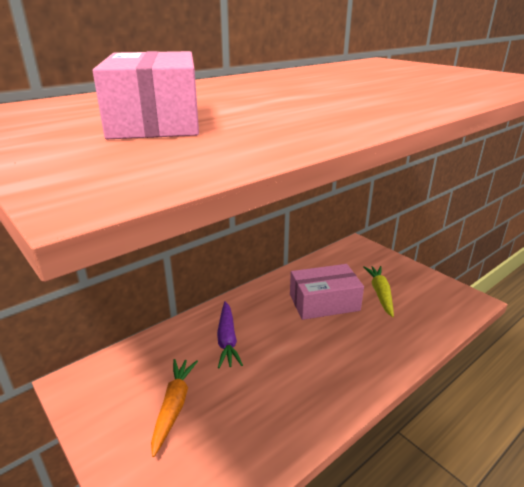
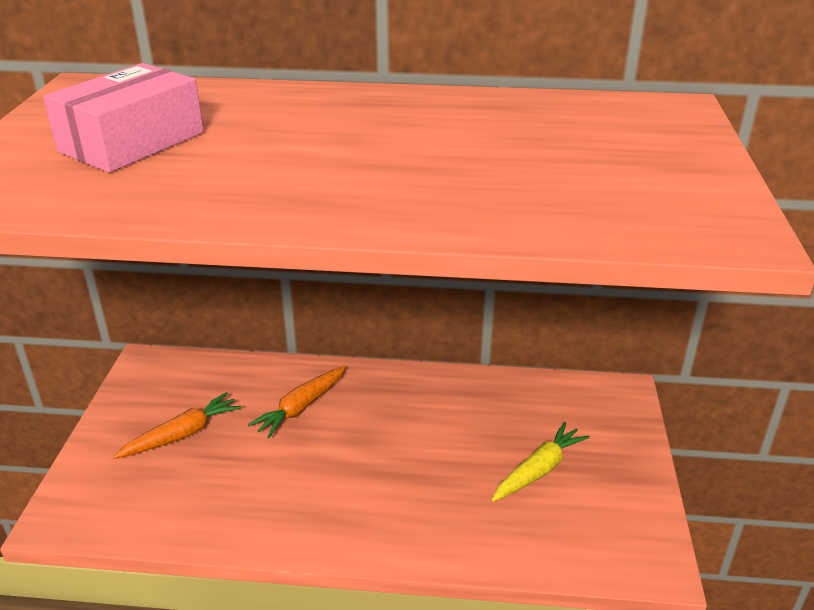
camera: 45 degrees right, 5 degrees up
purple carrot [217,301,243,368] -> orange carrot [248,365,346,438]
pink box [290,264,364,320] -> none

